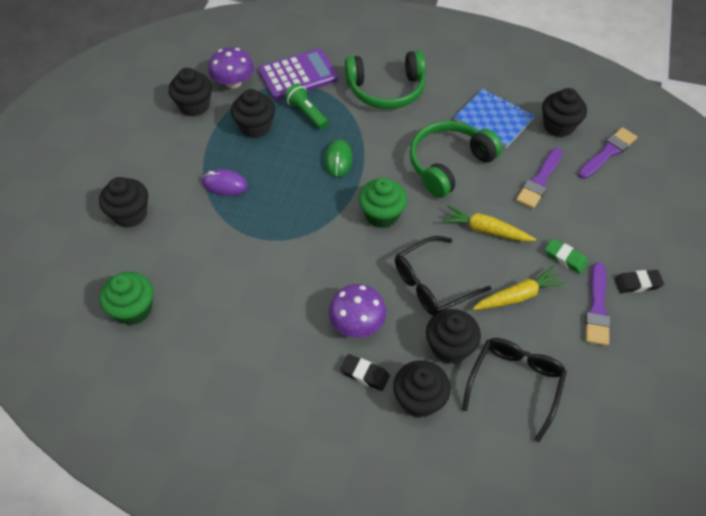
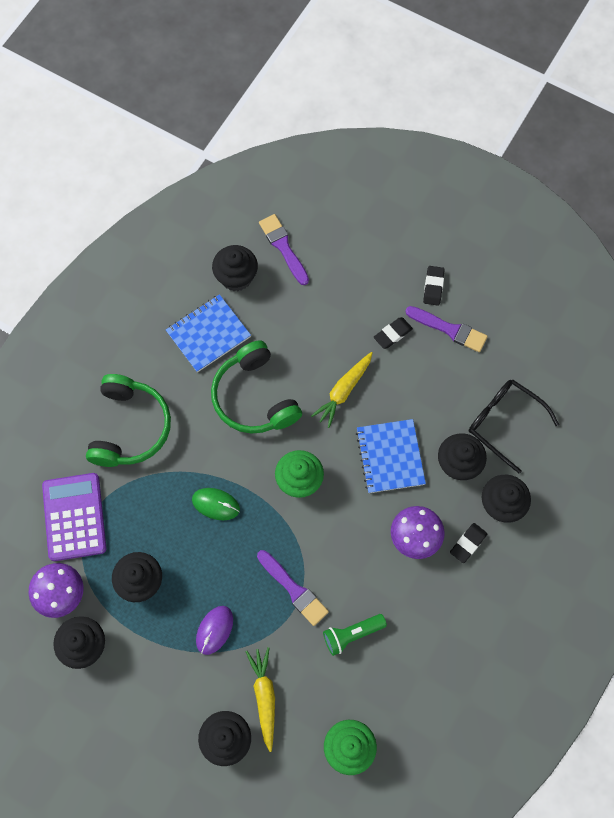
camera: 75 degrees left, 15 degrees up
green flashlight [284,83,328,130] -> green flashlight moved to [323,614,387,656]
black glasses [395,236,491,316] -> blue notebook [356,419,426,493]
yellow carrot [472,266,566,310] -> yellow carrot moved to [246,647,275,752]
purple brush [516,148,563,209] -> purple brush moved to [257,550,329,626]
green eraser [545,238,588,274] -> black eraser [374,317,413,349]

